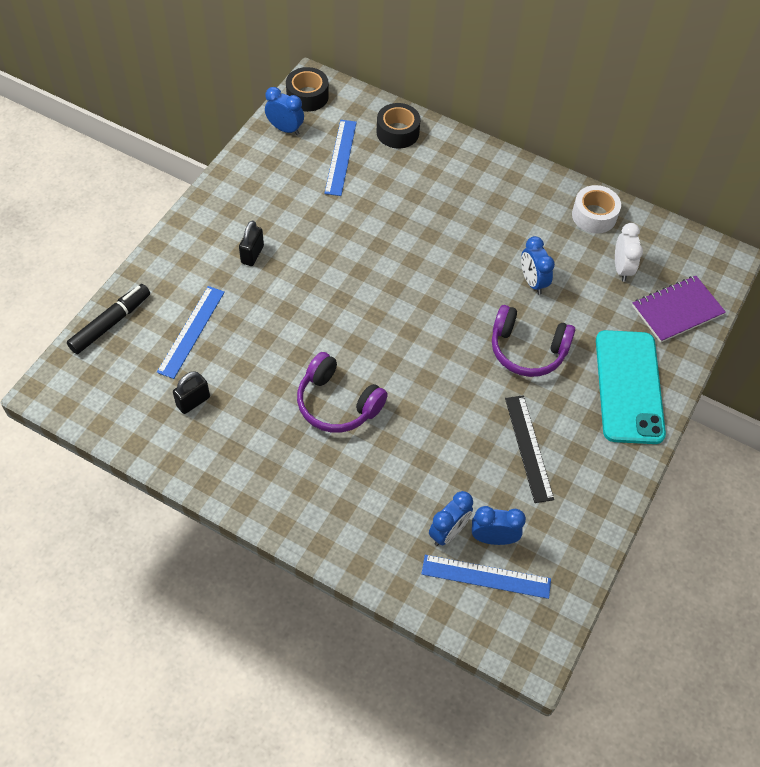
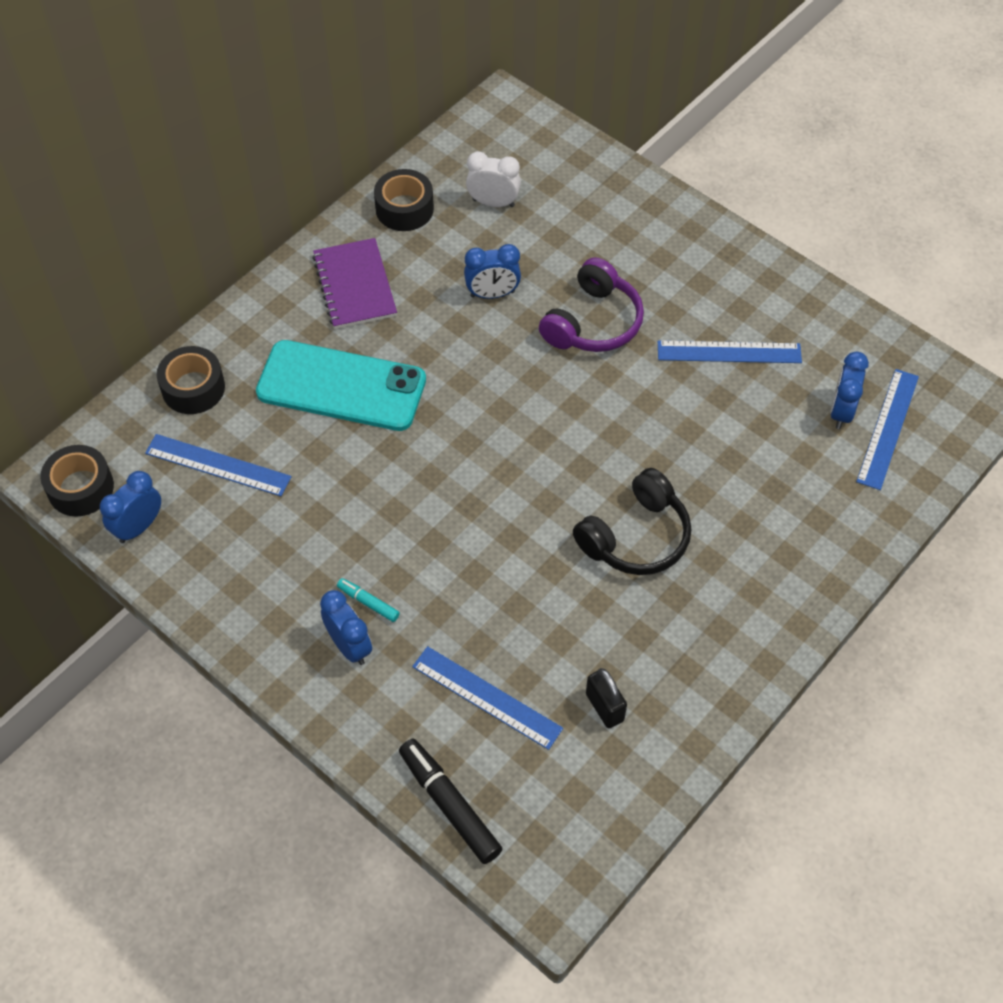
camera: 75 degrees left, 0 degrees up
black padlock [239,220,264,266] -> turquoise marker [337,578,400,622]
purple headphones [297,352,388,433] -> black headphones [573,468,691,575]
blue clock [429,491,473,546] -> blue clock moved to [320,590,372,665]
black ruler [505,395,554,503] -> blue ruler [658,340,802,363]
white tape [572,185,621,234] -> black tape [374,169,434,231]
turquoise phone [596,330,666,444] -> turquoise phone moved to [256,340,426,431]
purple notebook [632,276,726,343] -> purple notebook moved to [312,238,397,329]

